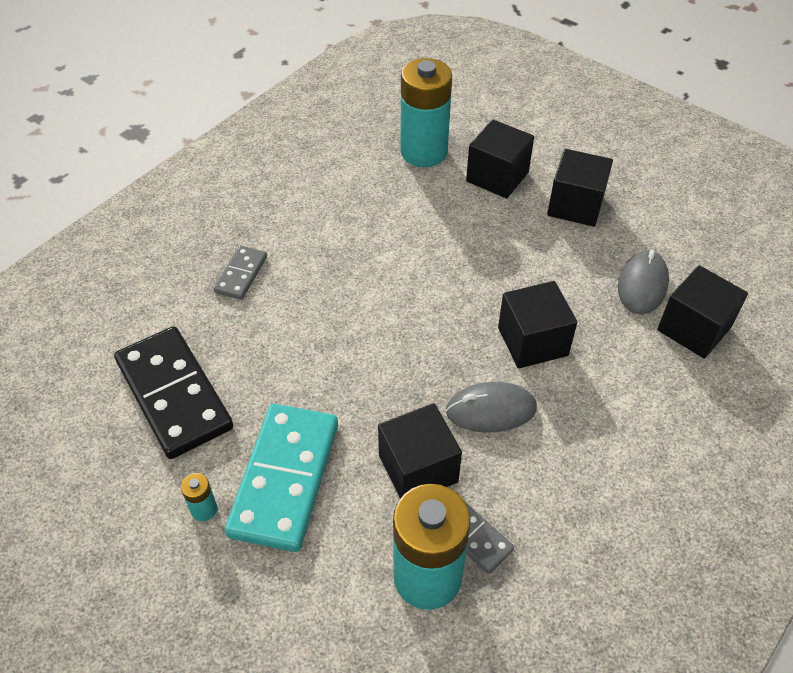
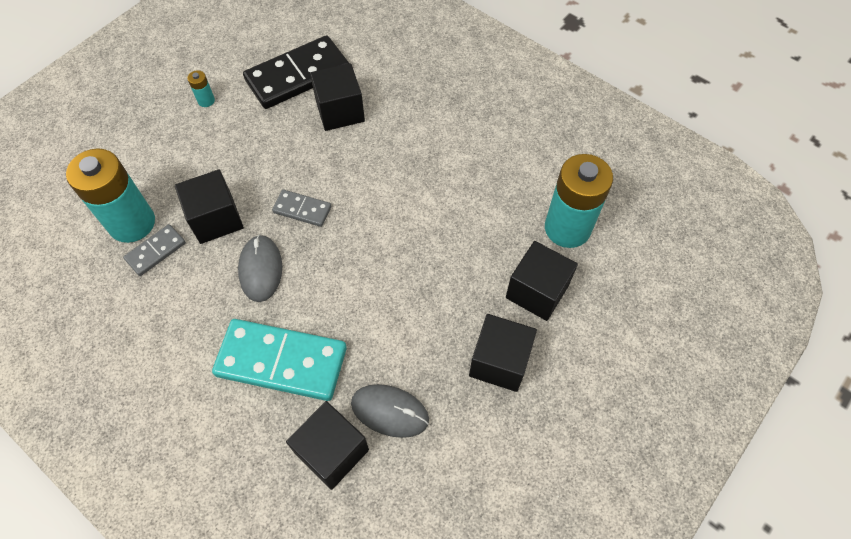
camera: 90 degrees right, 10 degrees up
grey domino [214,246,267,300] -> grey domino moved to [272,190,331,227]
turquoise domino [225,404,338,552] -> turquoise domino moved to [212,319,347,401]
black cube [498,281,578,369] -> black cube moved to [310,63,365,131]

